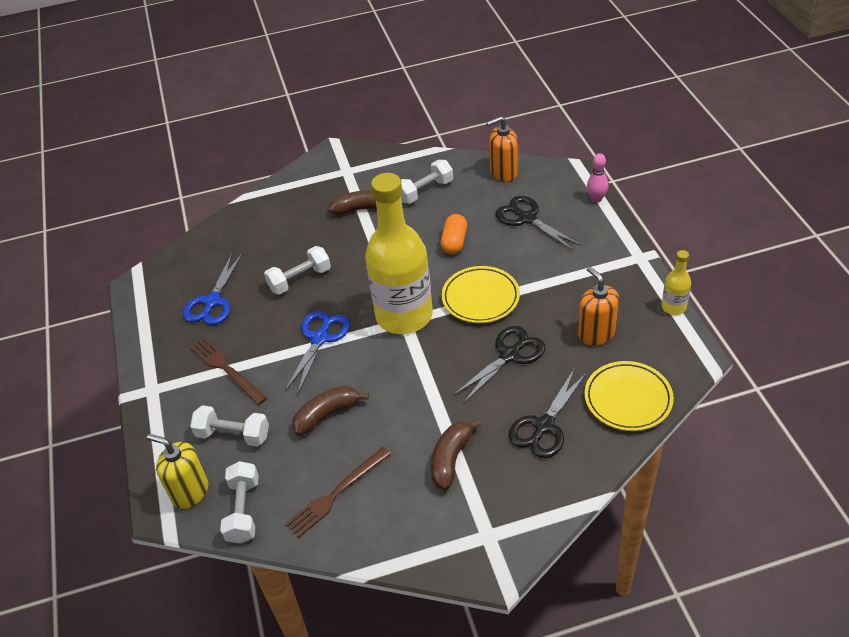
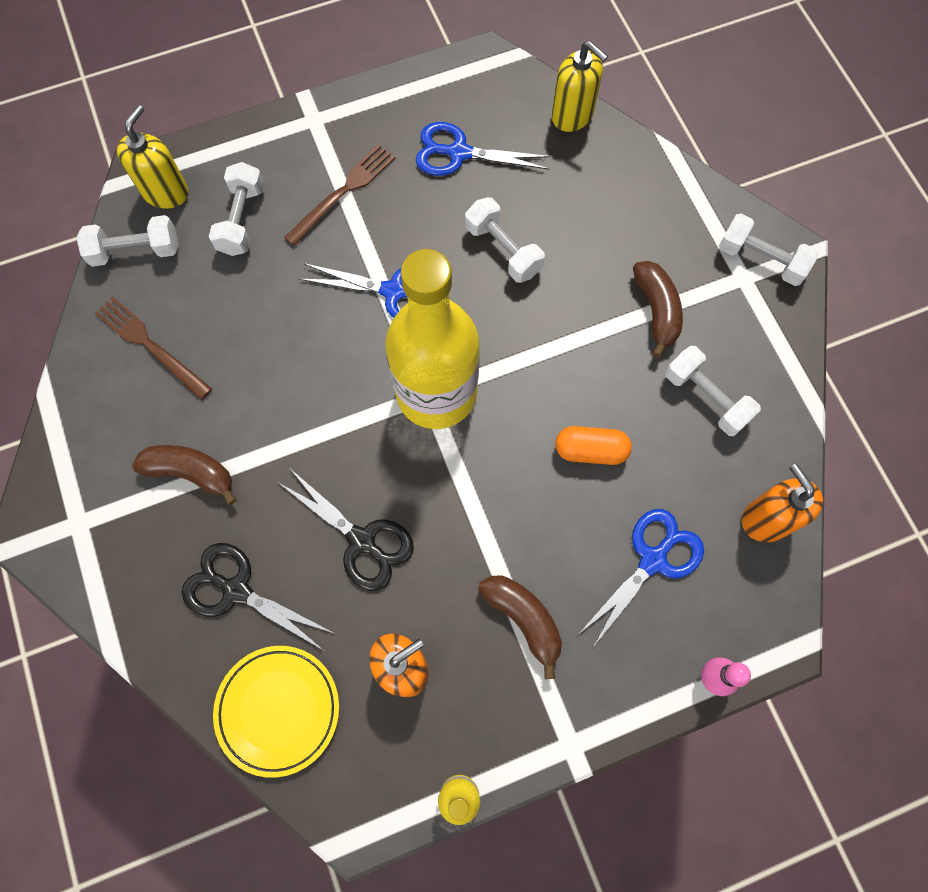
camera: 80 degrees right, 25 degrees up
brown banana [292,386,369,436] -> brown banana moved to [478,575,562,679]
yellow plate [442,266,520,323] -> none
black scissors [496,196,582,251] -> blue scissors [580,509,704,647]
none -> yellow soap dispenser [552,41,608,132]
none -> white dumbbell [719,214,818,286]

